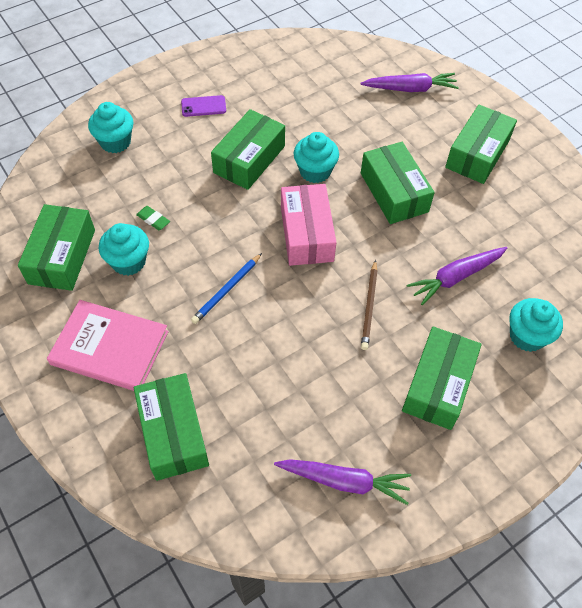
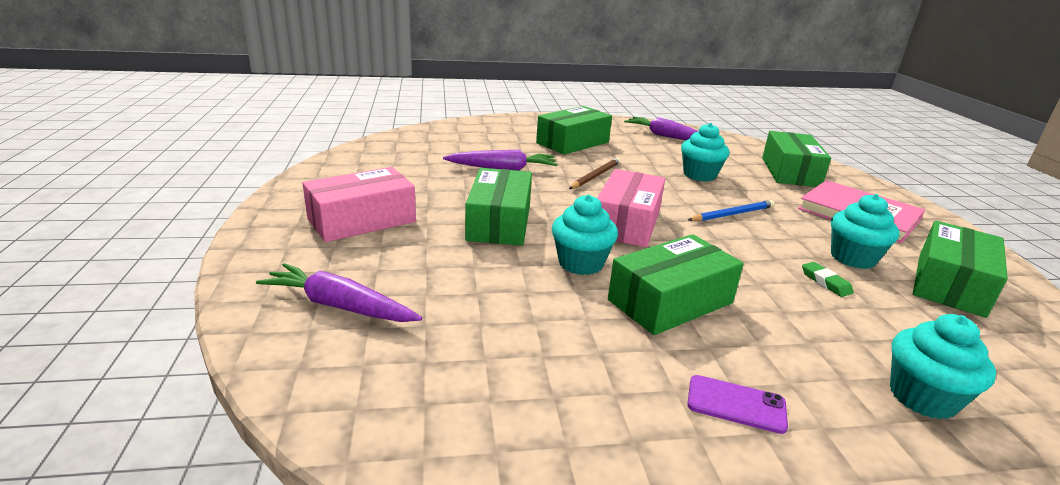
camera: 155 degrees left, 30 degrees down
green box [445,105,517,184] -> pink box [302,167,416,242]
turquoise cupcake [509,298,563,352] -> turquoise cupcake moved to [681,123,729,182]

